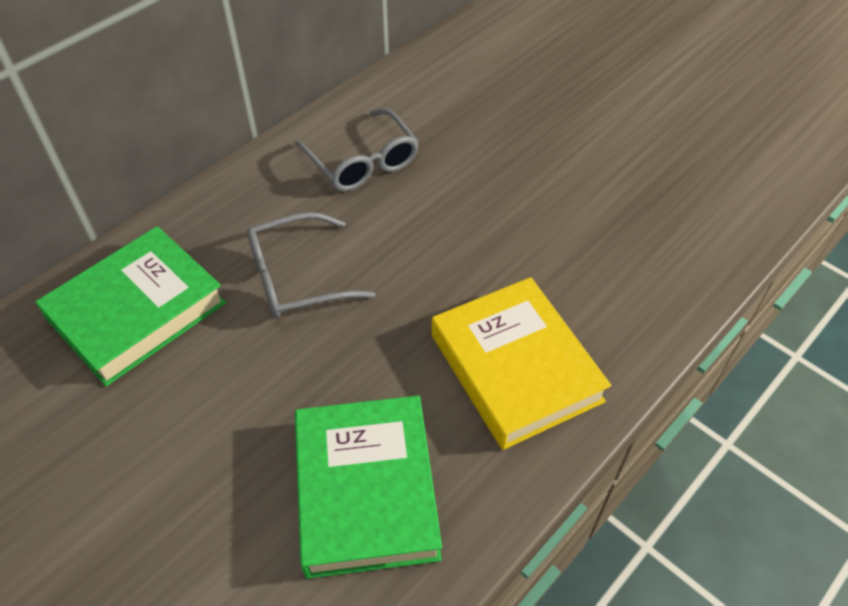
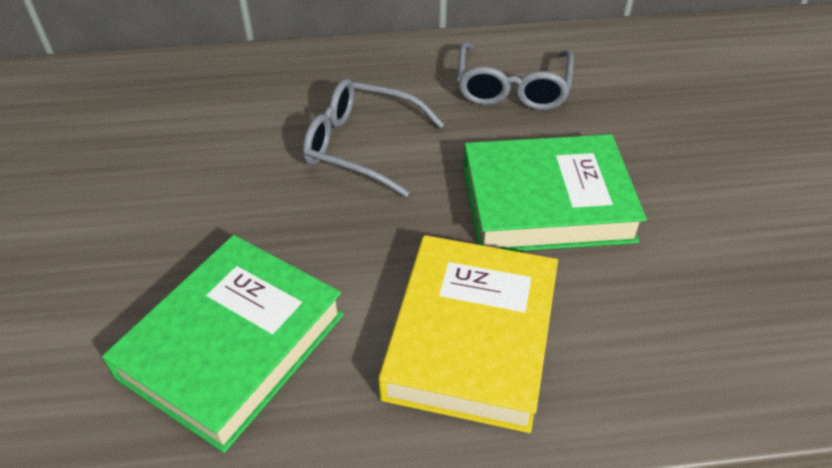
camera: 40 degrees right, 5 degrees down
green book [36,226,226,386] -> green book moved to [463,134,647,251]

